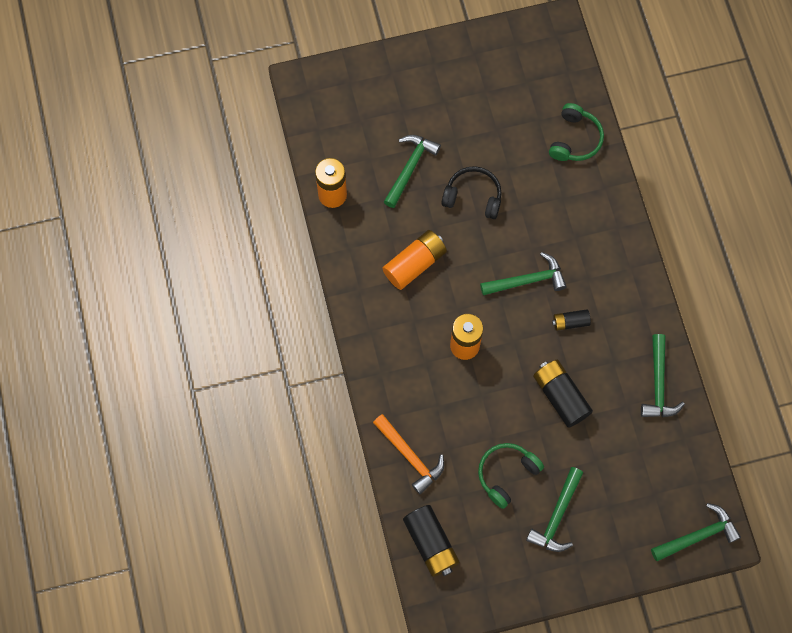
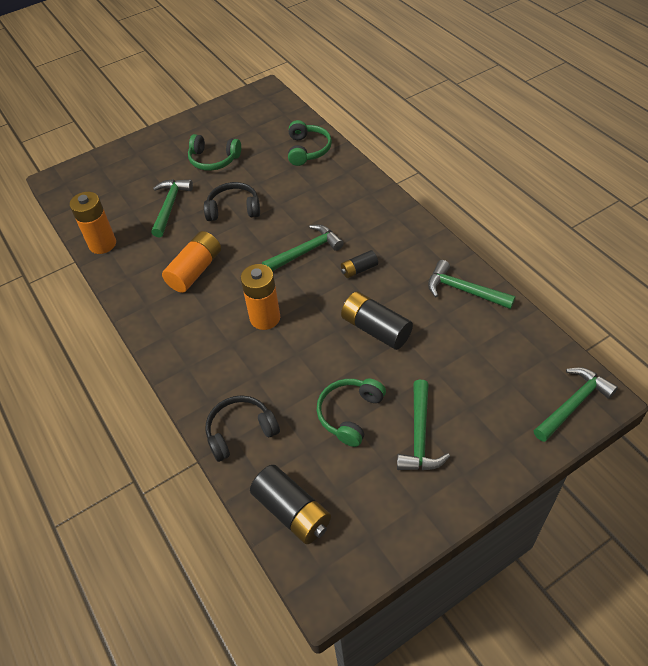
camera: 15 degrees left, 20 degrees down
orange hammer [373,414,444,494] -> black headphones [206,395,280,462]
green hammer [641,334,685,417] -> green hammer turned 135 degrees clockwise [428,260,516,309]
none -> green headphones [188,134,241,171]

